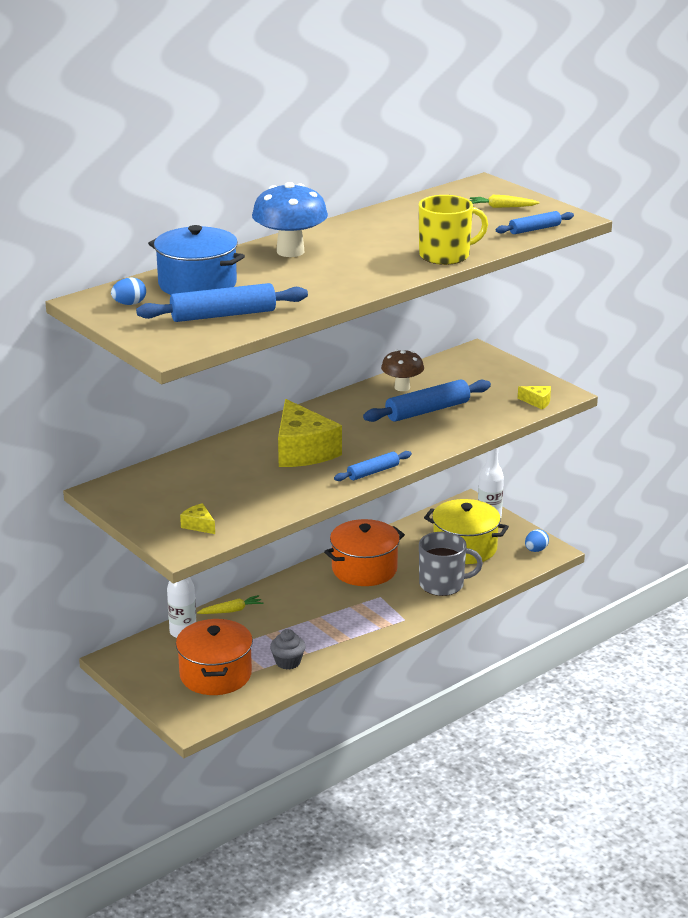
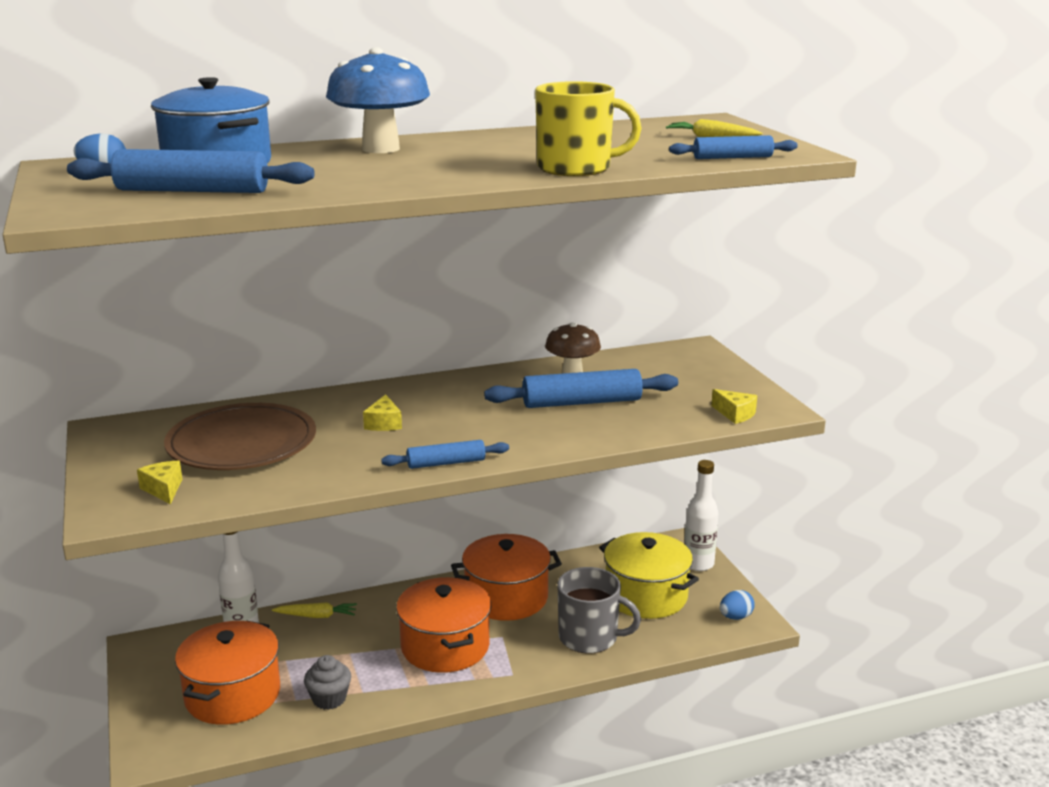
camera: 20 degrees right, 5 degrees down
yellow cheese [278,399,342,467] -> yellow cheese [363,394,402,431], size x0.42
none -> brown plate [164,403,316,470]
none -> orange pot [396,577,491,673]

